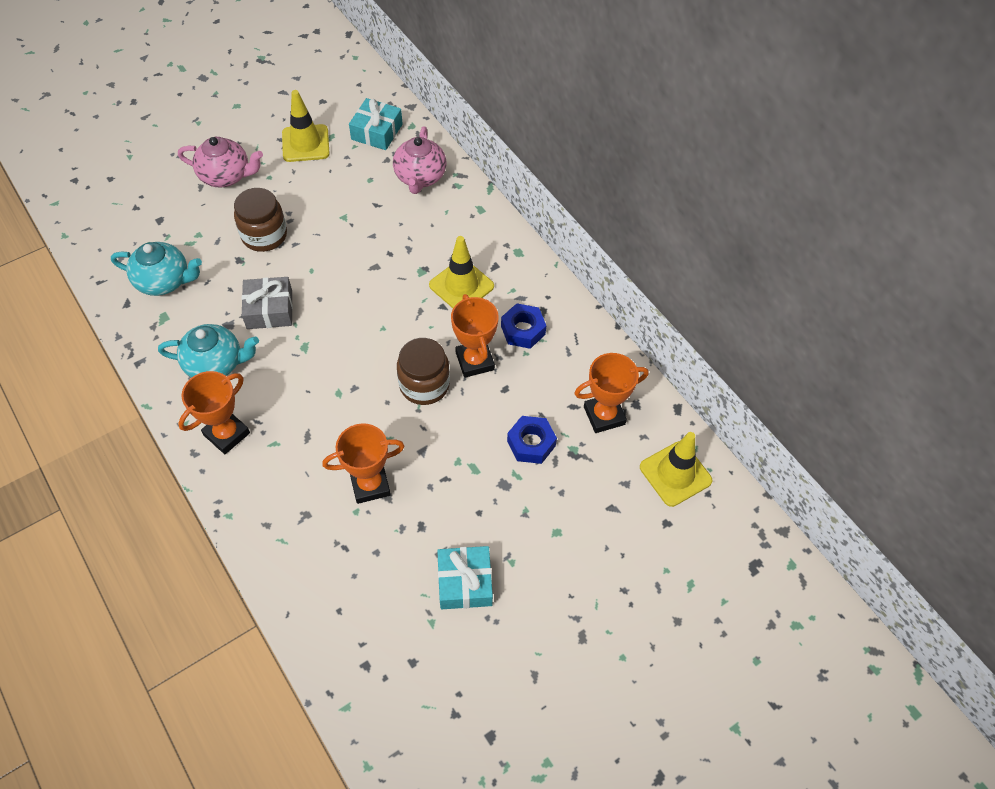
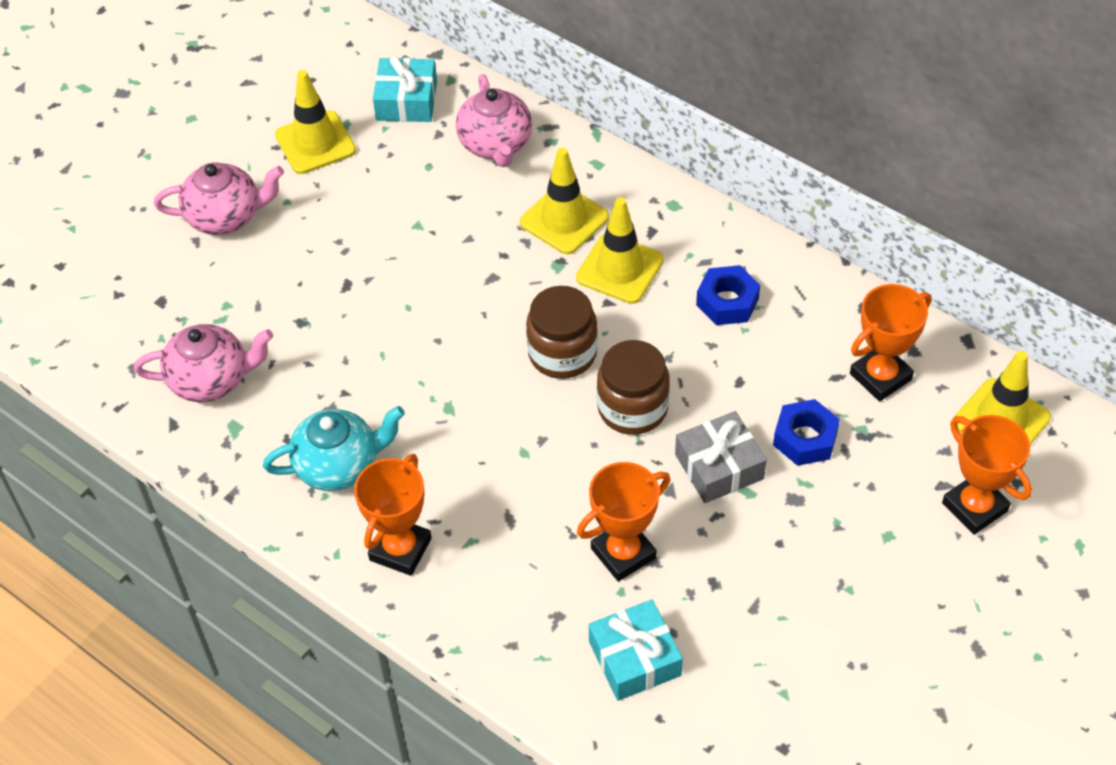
camera: 15 degrees left, 5 degrees down
turquoise teapot [111,242,202,296] -> pink teapot [134,324,273,402]
brown jar [234,188,287,252] -> brown jar moved to [526,286,598,379]
grey gift [242,277,293,329] -> grey gift moved to [675,411,767,503]
turquoise gift [437,546,493,609] -> turquoise gift moved to [589,599,683,701]
orange trophy [451,294,499,378] -> orange trophy moved to [942,415,1032,535]
none -> yellow traffic cone [520,148,609,254]

